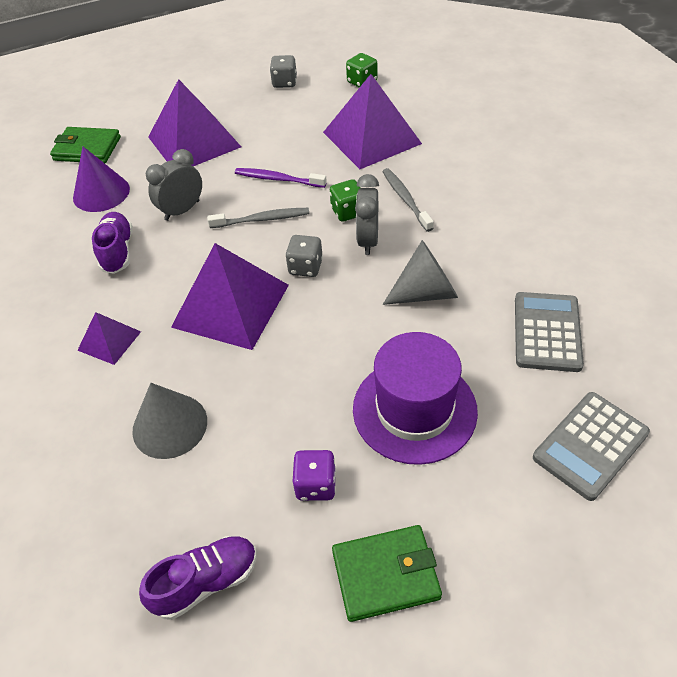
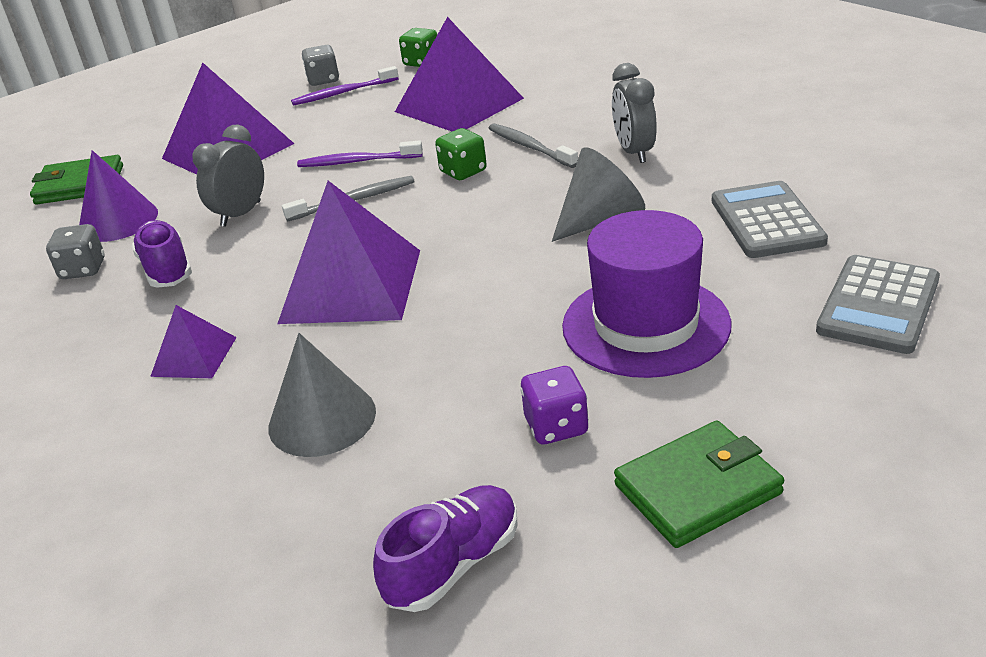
camera: 15 degrees left, 15 degrees down
grey dice [285,235,323,277] -> grey dice moved to [46,224,105,279]
grey clock [355,174,379,255] -> grey clock moved to [612,63,657,163]
none -> purple toothbrush [291,66,399,106]

